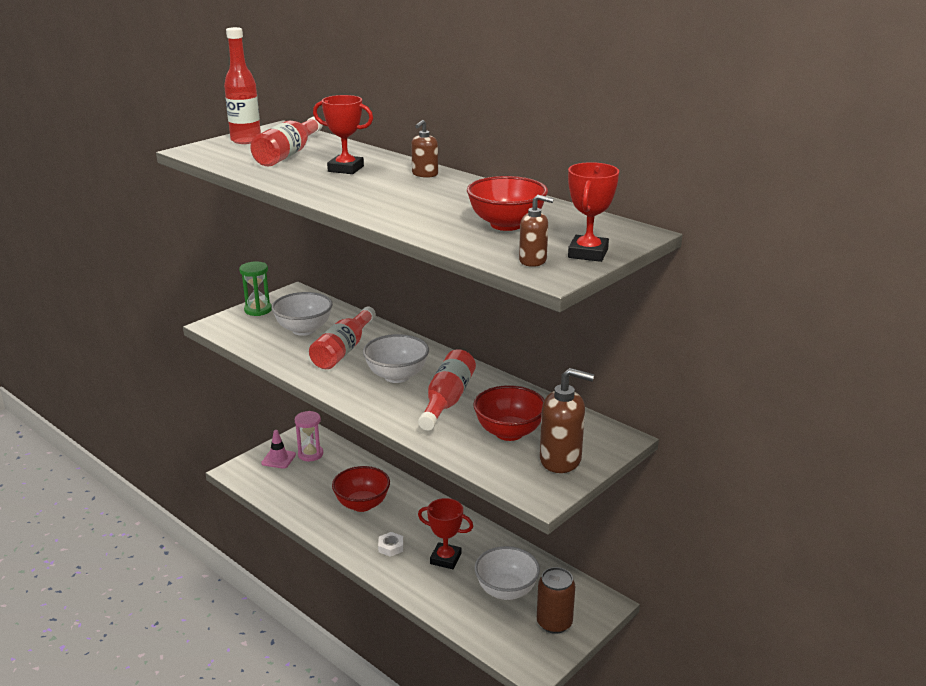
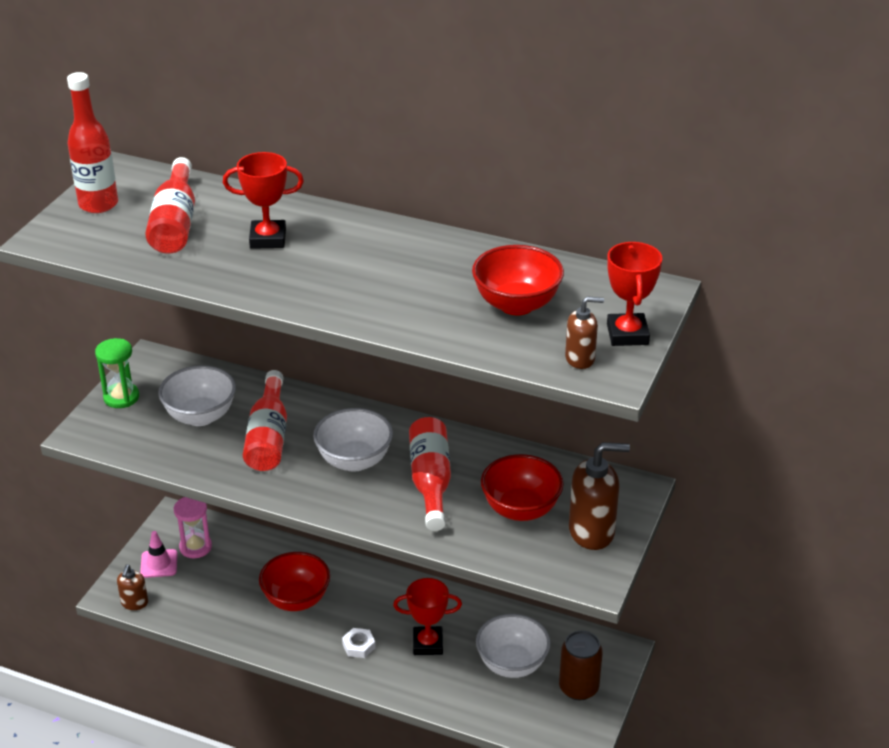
camera: 20 degrees left, 10 degrees up
brown soap dispenser [411,120,438,178] -> brown soap dispenser moved to [117,564,148,610]

